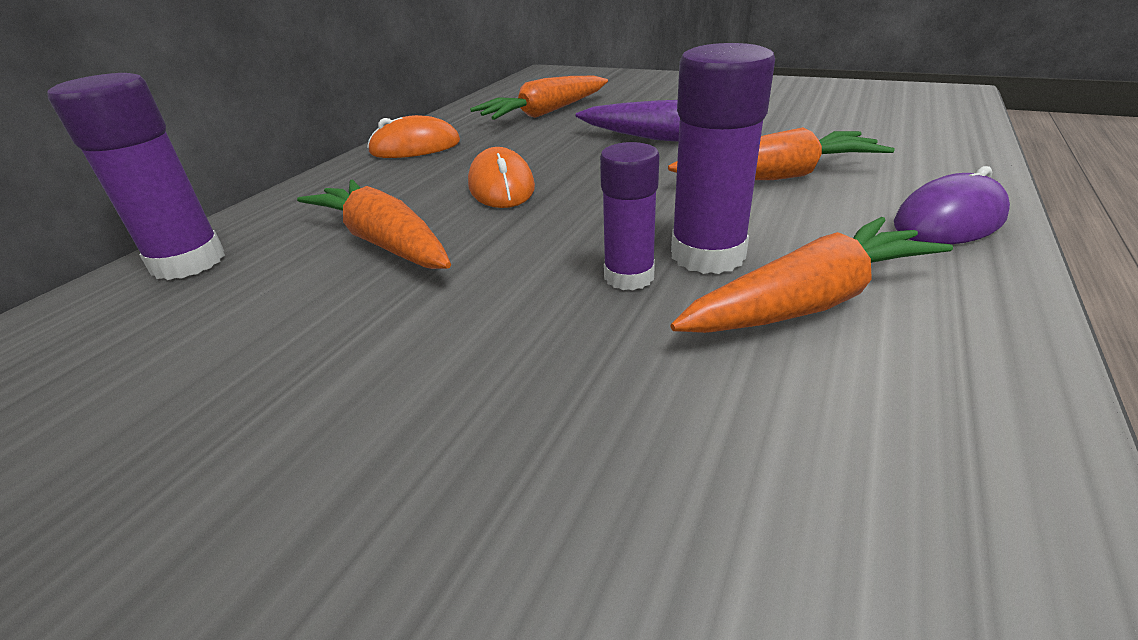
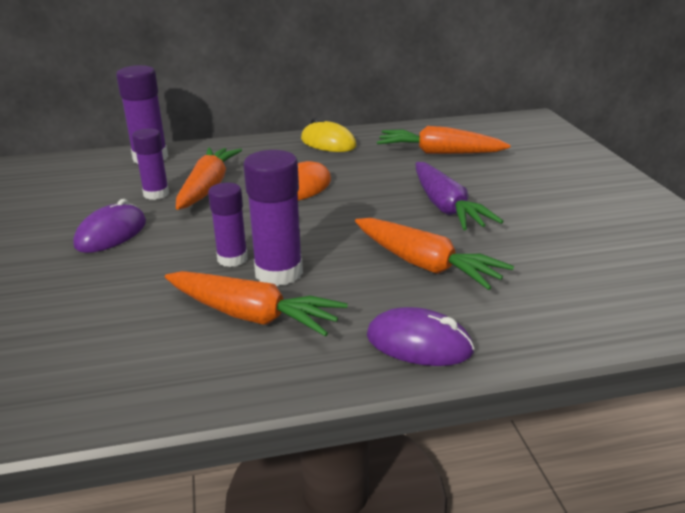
camera: 50 degrees right, 5 degrees down
orange mouse [367,115,460,158] -> yellow mouse [301,118,357,152]
none -> purple mouse [73,199,146,253]
none -> purple glue stick [132,128,169,200]

